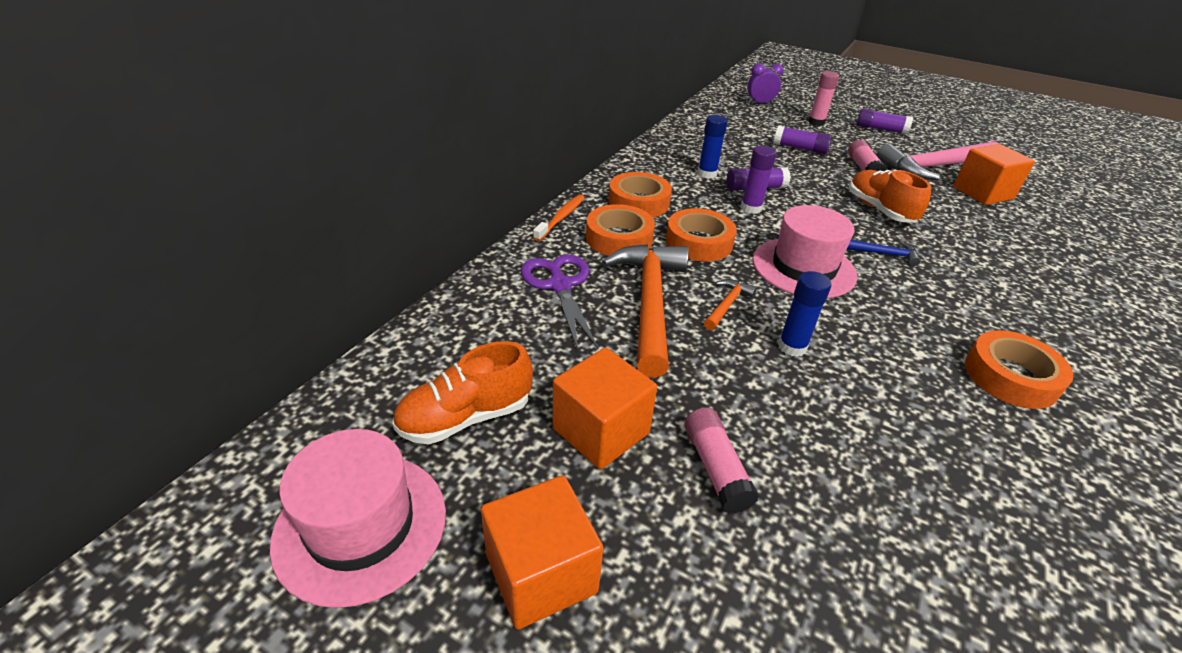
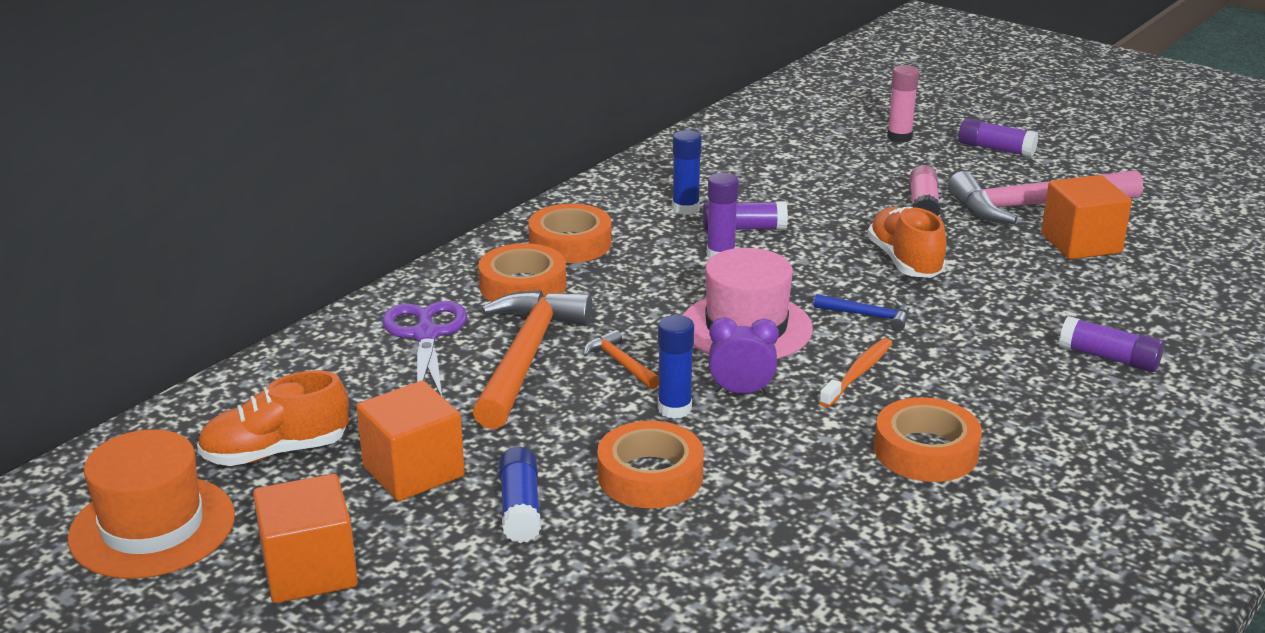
camera: 10 degrees right, 10 degrees down
pink hat [270,429,446,608] -> orange hat [68,429,235,579]
orange toothbrush [533,194,585,241] -> orange toothbrush moved to [819,338,892,408]
orange tape [666,208,737,262] -> orange tape moved to [597,421,704,508]
pink glue stick [685,407,759,513] -> blue glue stick [499,447,541,543]
orange hammer [704,279,757,330] -> orange hammer turned 75 degrees counterclockwise [583,330,659,390]
purple clock [747,63,784,104] -> purple clock moved to [709,317,779,394]
purple glue stick [773,125,832,154] -> purple glue stick moved to [1059,316,1164,372]

